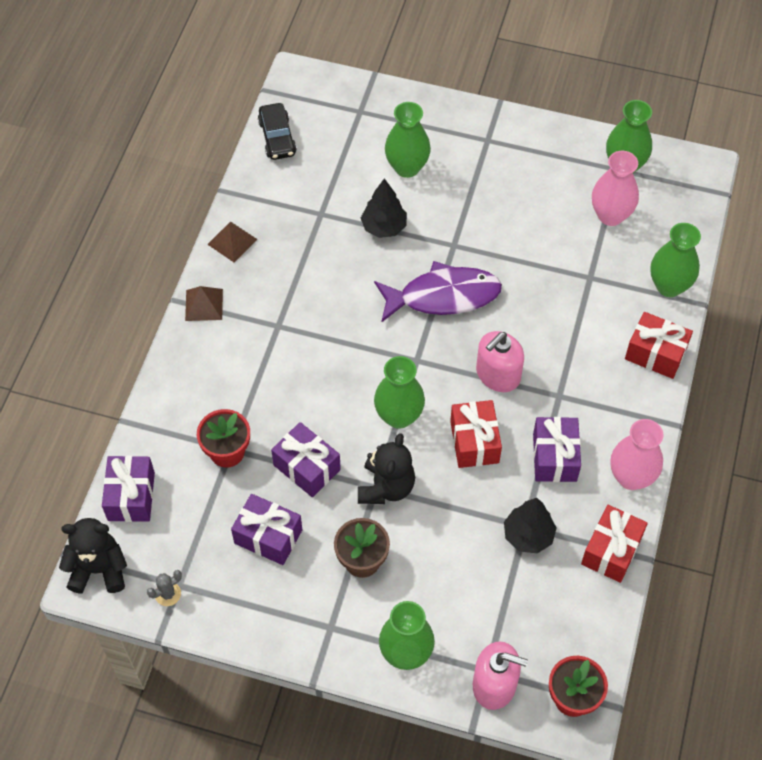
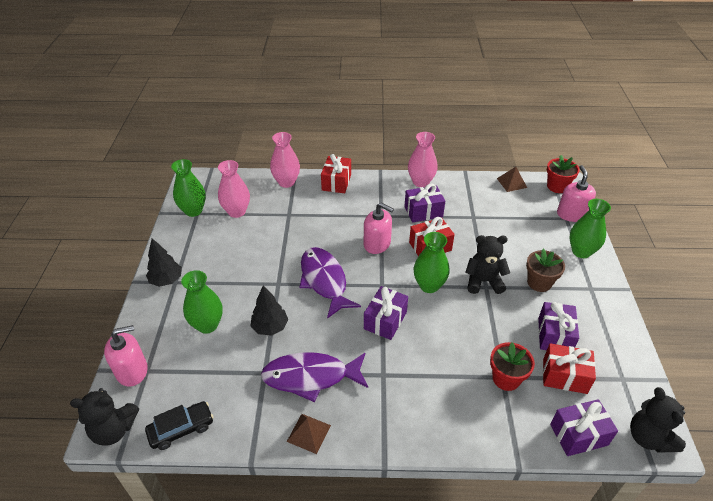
camera: 105 degrees left, 15 degrees down
grey cactus [147,570,182,606] -> none
brown pyramid [185,286,223,321] -> brown pyramid moved to [497,167,527,192]
purple gift [271,422,341,497] -> purple gift moved to [364,286,408,340]
black tree [504,498,557,553] -> black tree moved to [146,238,182,287]
red gift [581,505,648,583] -> red gift moved to [543,343,596,394]
green vase [650,223,701,297] -> pink vase [270,132,300,188]
none -> black teddy bear [70,388,139,446]
none -> pink soap dispenser [104,325,148,387]
none -> purple fish [261,352,368,402]

